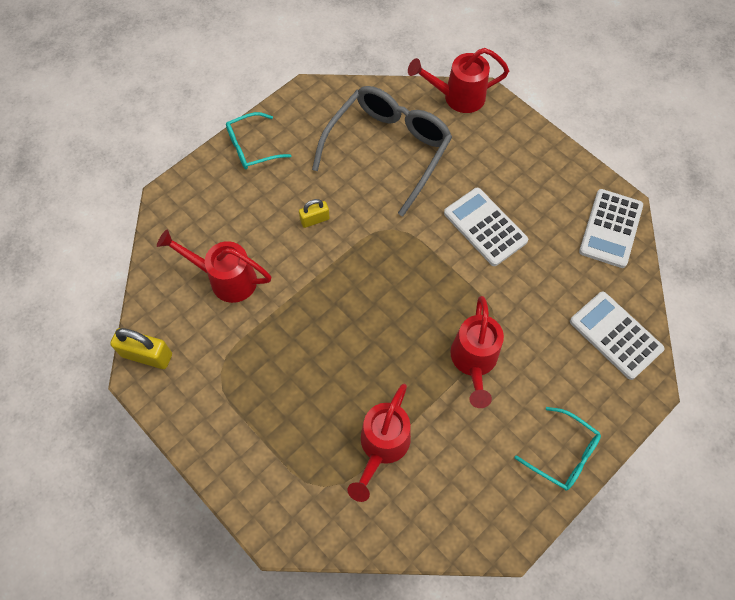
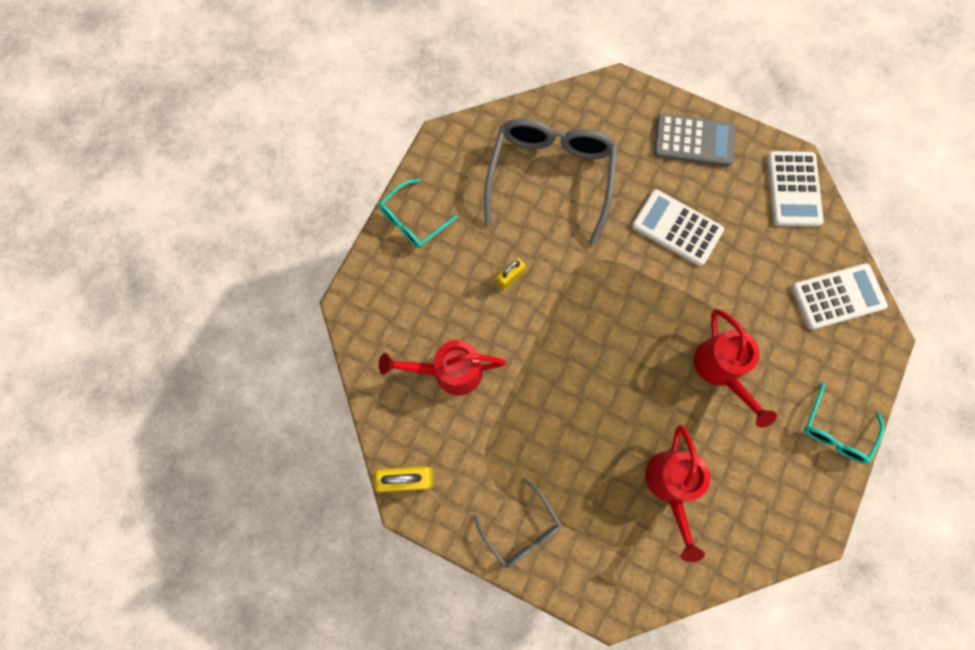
camera: 20 degrees left, 10 degrees up
red watering can [408,48,509,113] -> none
turquoise glasses [515,407,601,491] -> turquoise glasses turned 105 degrees clockwise [804,383,884,463]
white calculator [570,292,664,380] -> white calculator turned 135 degrees clockwise [791,263,888,330]
none -> grey glasses [473,478,562,568]
none -> grey calculator [654,113,736,167]

